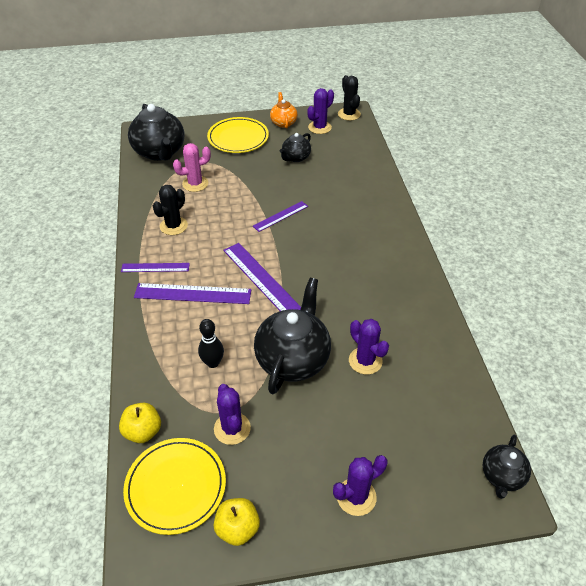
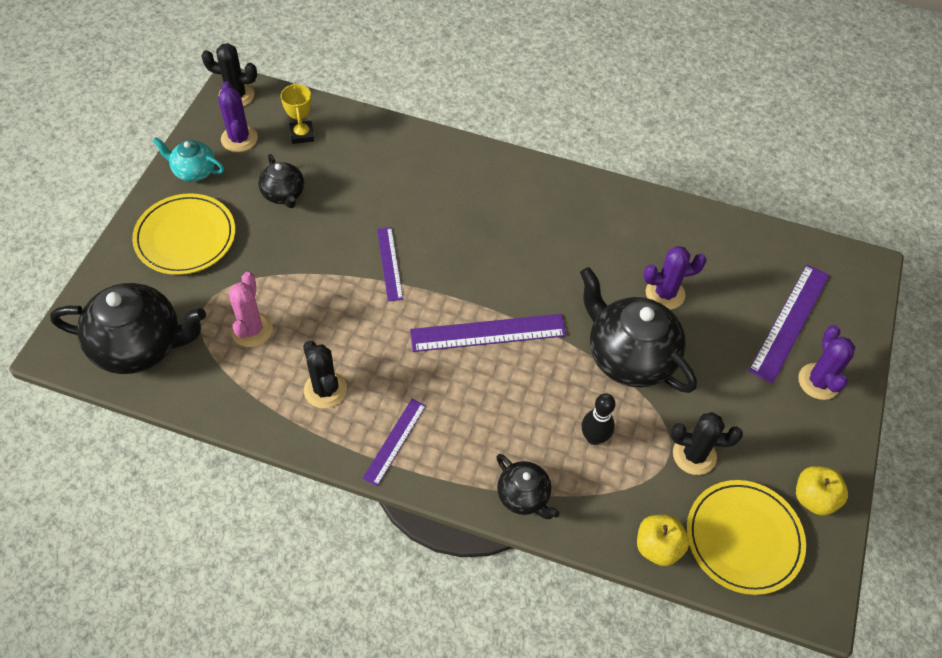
camera: 65 degrees left, 10 degrees up
purple ruler [134,283,251,304] -> purple ruler moved to [748,264,830,384]
purple cactus [214,384,251,445] -> black cactus [671,412,743,475]
orange teapot [270,92,298,129] -> turquoise teapot [153,137,224,182]
black teapot [483,435,531,499] -> black teapot moved to [496,454,560,519]
none -> yellow trophy [281,83,314,144]

